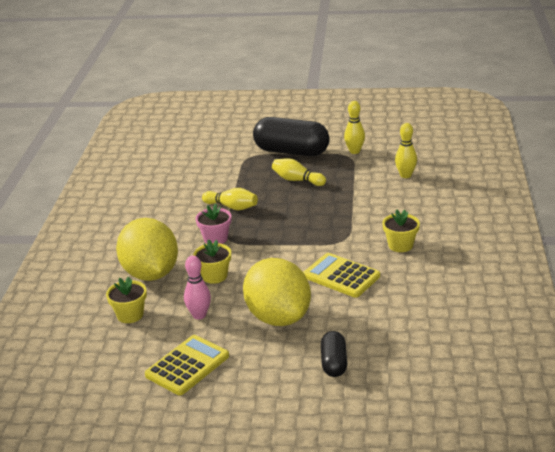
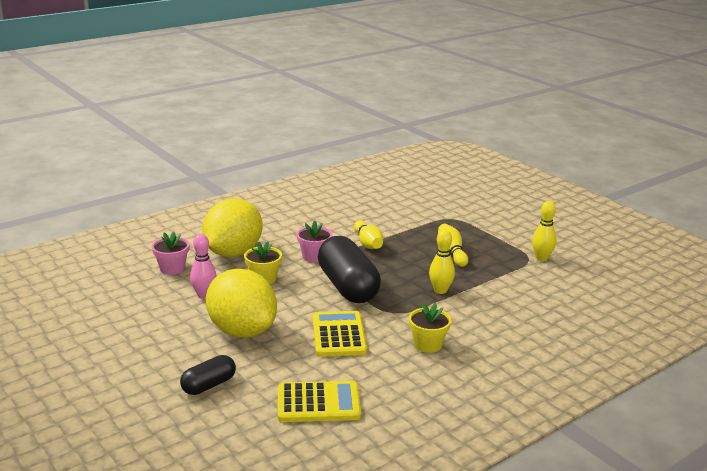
camera: 45 degrees right, 5 degrees down
yellow flower pot [106,276,147,323] -> pink flower pot [152,231,190,275]
yellow calculator [145,335,229,395] -> yellow calculator moved to [278,381,361,422]
yellow lemon [243,258,311,326] -> yellow lemon turned 60 degrees counterclockwise [206,269,277,338]
black capsule [253,117,330,156] -> black capsule moved to [318,236,381,303]
yellow bowling pin [395,123,417,178] -> yellow bowling pin moved to [429,230,455,294]

